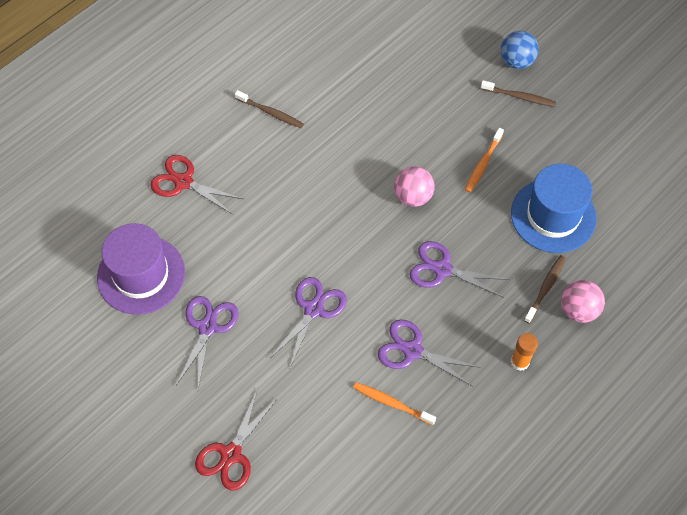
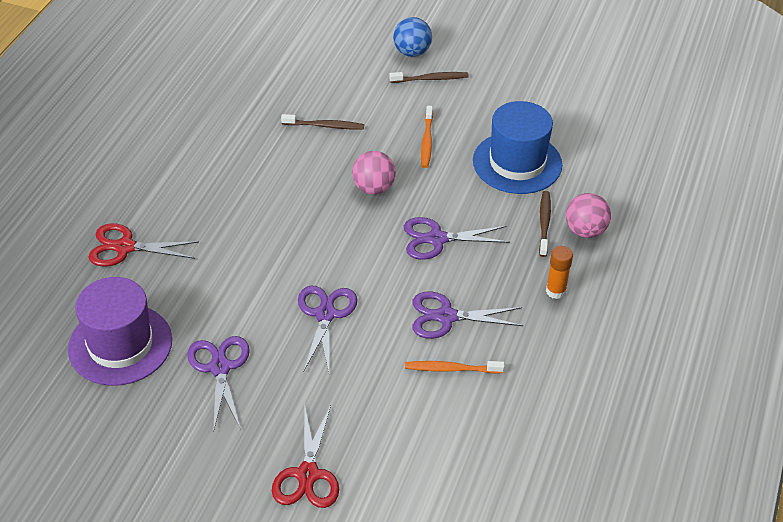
camera: 25 degrees left, 15 degrees down
brown toothbrush [235,90,304,128] -> brown toothbrush moved to [281,114,364,129]

